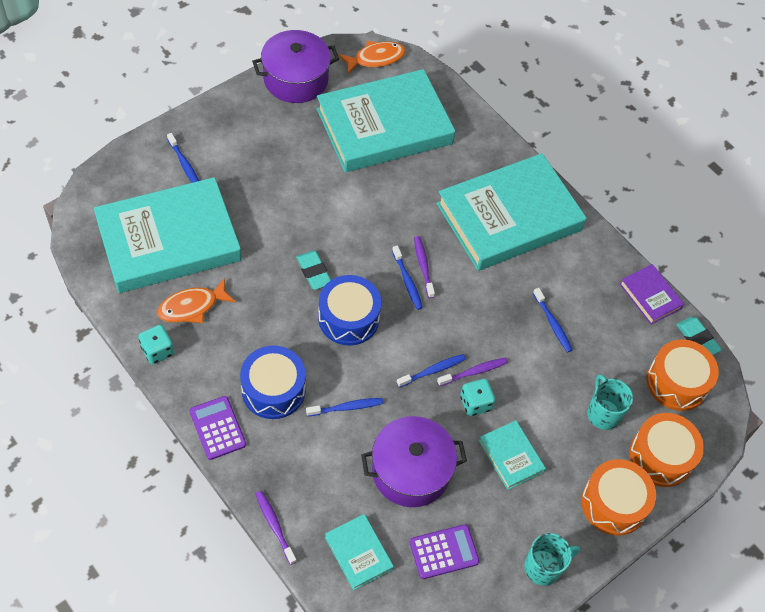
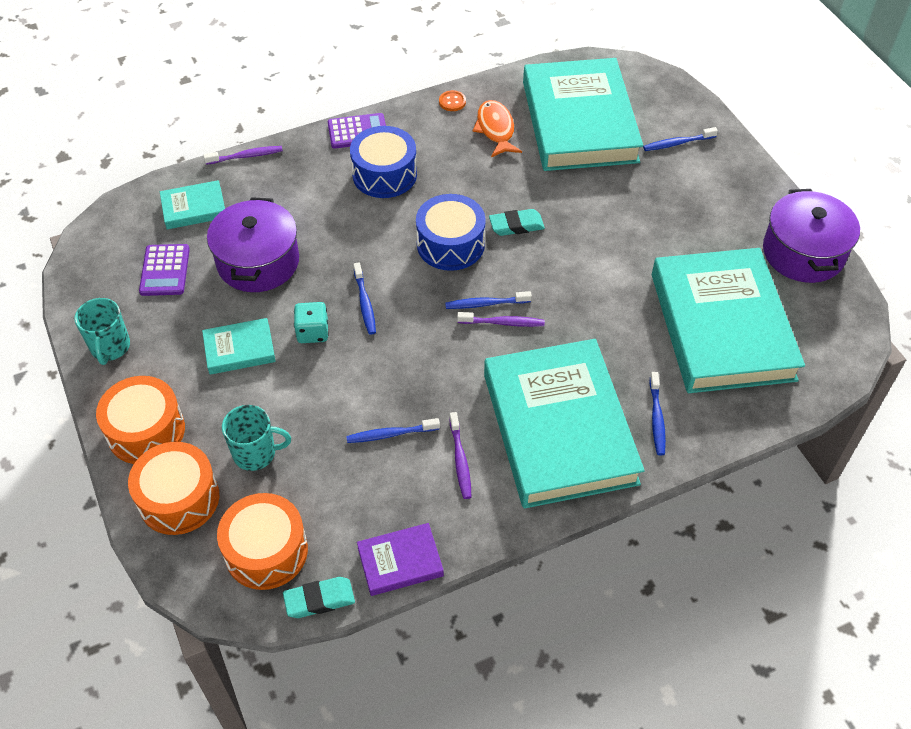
camera: 110 degrees right, 5 degrees down
turquoise dice [138,325,174,364] -> orange button [439,90,466,111]
blue toothbrush [306,398,383,416] -> blue toothbrush moved to [650,372,666,455]
orange fish [338,41,406,74] -> none
purple toothbrush [437,357,508,386] -> purple toothbrush moved to [449,412,471,499]

